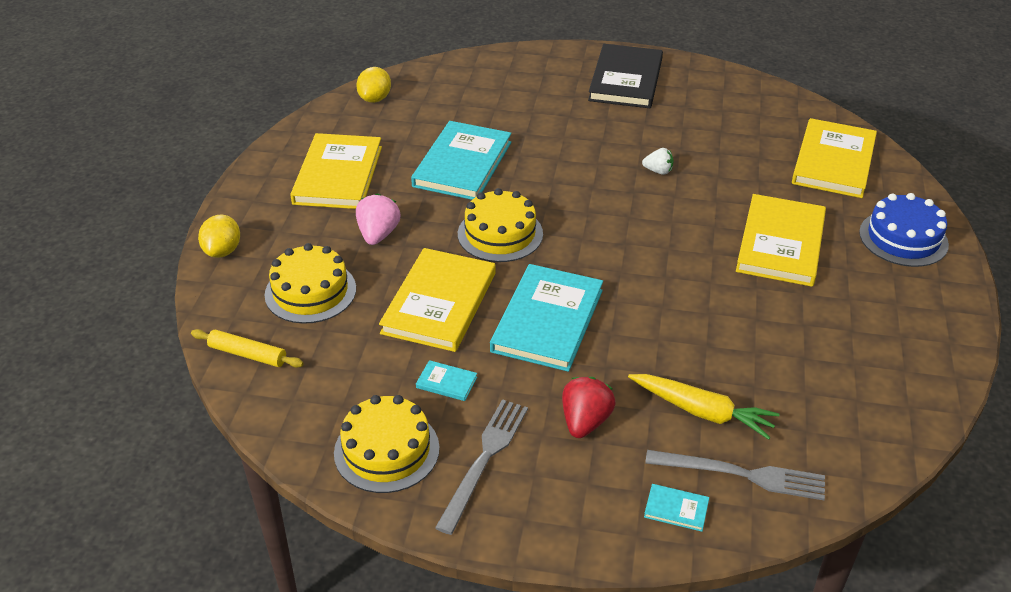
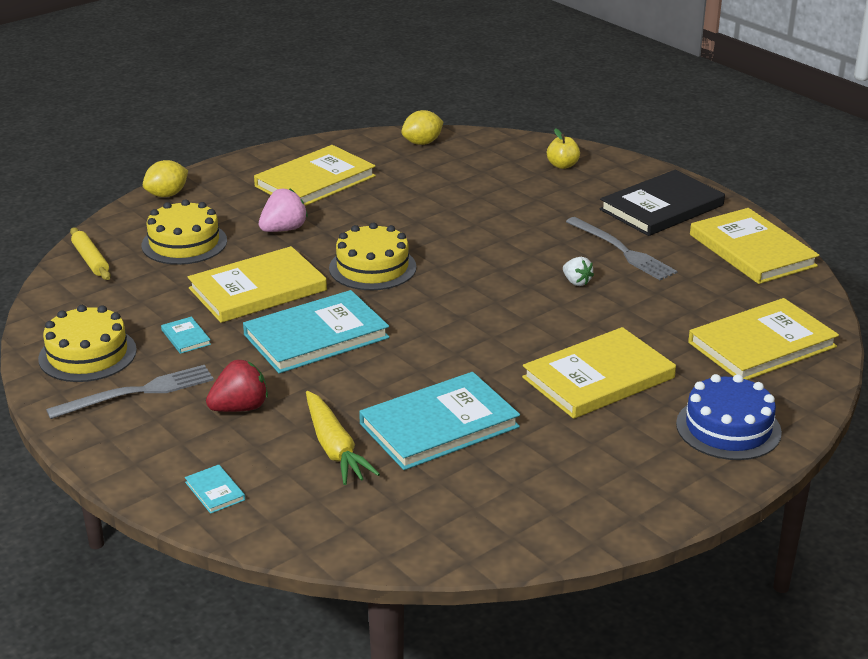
camera: 40 degrees right, 10 degrees down
turquoise book [411,121,511,200] -> turquoise book moved to [359,372,520,470]
grey fork [645,450,825,500] -> grey fork moved to [566,217,677,280]
none -> yellow apple [547,128,580,169]
none -> yellow book [690,208,819,284]

